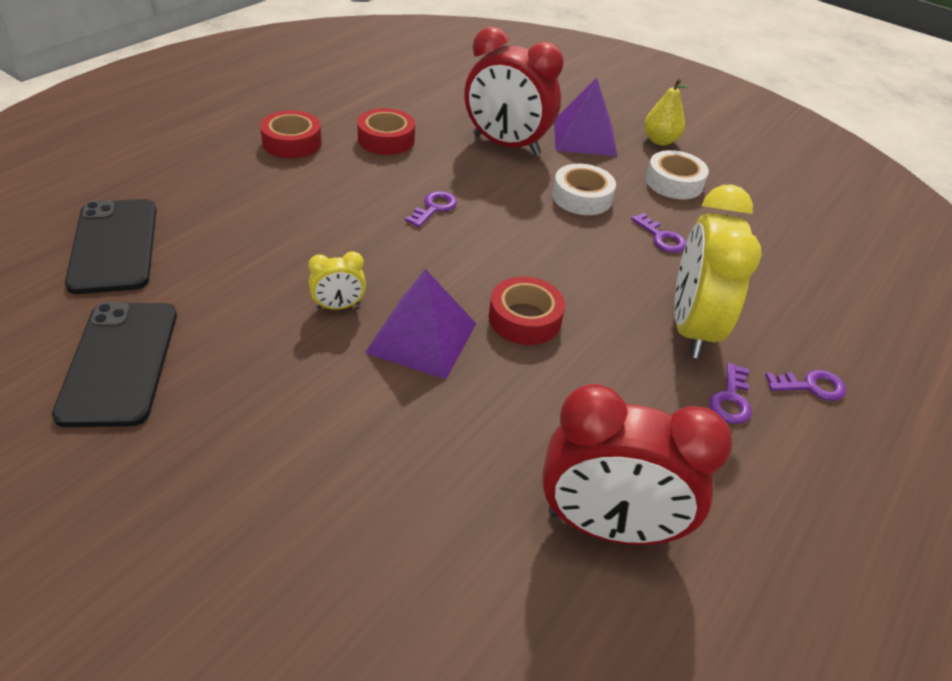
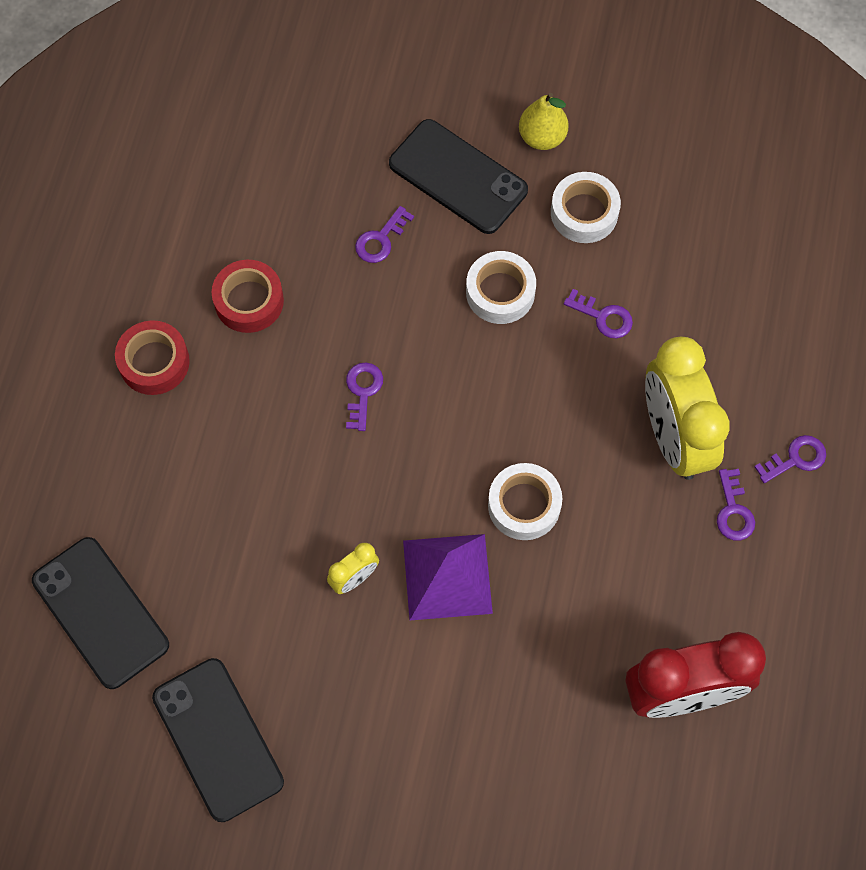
camera: 20 degrees left, 25 degrees up
red clock [464,27,564,155] -> purple key [355,206,414,263]
red tape [489,277,565,345] -> white tape [488,463,562,540]
purple pyramid [554,78,617,156] -> black phone [389,119,528,234]

